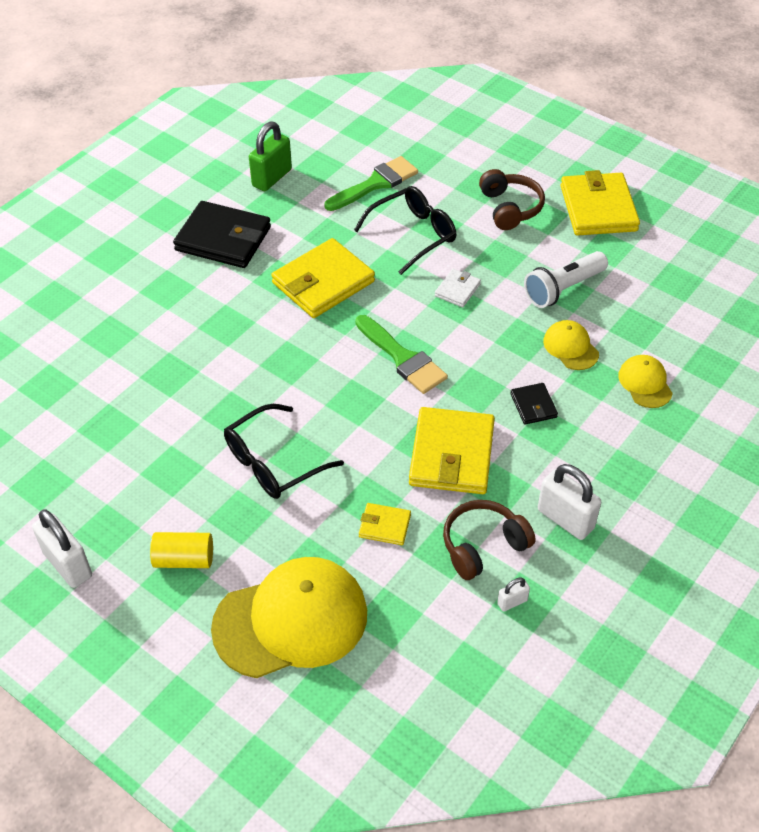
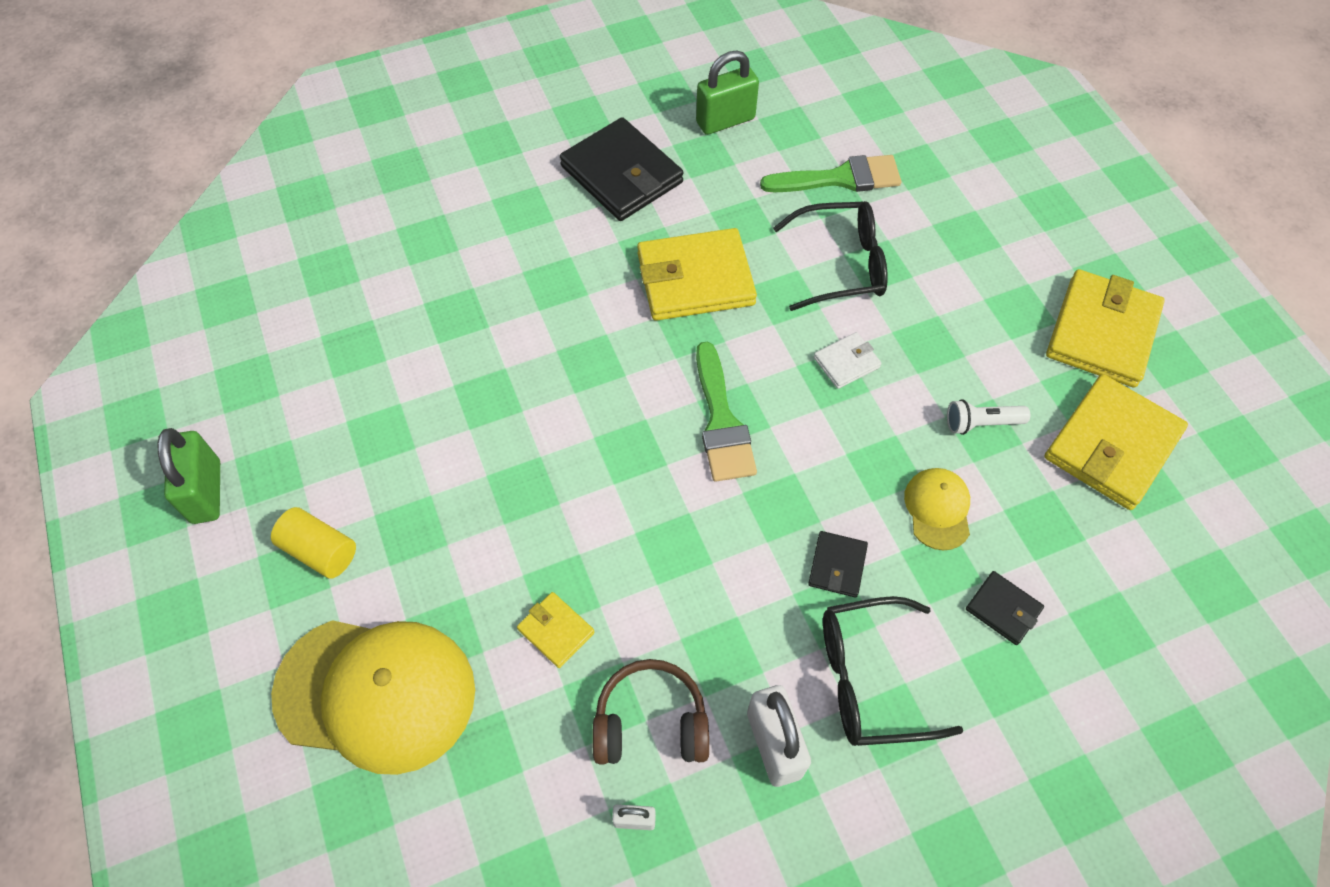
camera: 30 degrees right, 10 degrees up
white padlock [32,509,92,588] -> green padlock [157,428,220,524]
black glasses [224,404,344,499] -> black glasses moved to [823,596,963,746]
yellow wallet [409,407,495,494] -> yellow wallet moved to [1044,374,1188,510]
brown headphones [479,169,545,230] -> none
white flashlight [524,251,608,308] -> white flashlight [947,399,1030,435], size x0.62
yellow cap [618,355,673,408] -> black wallet [966,571,1044,645]

